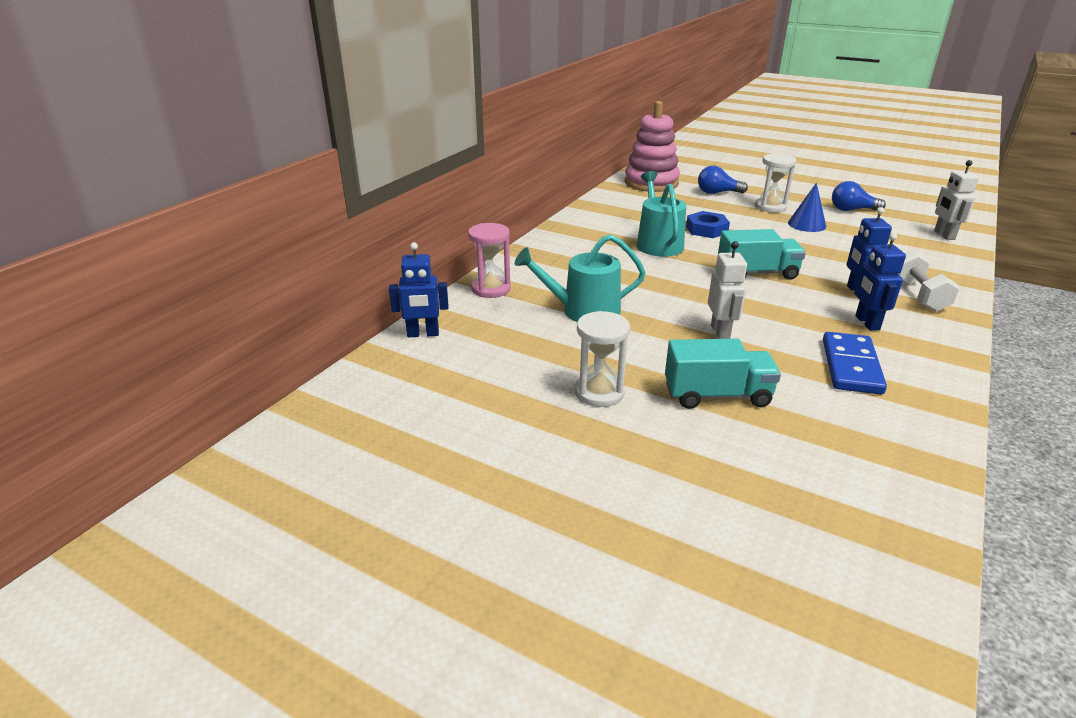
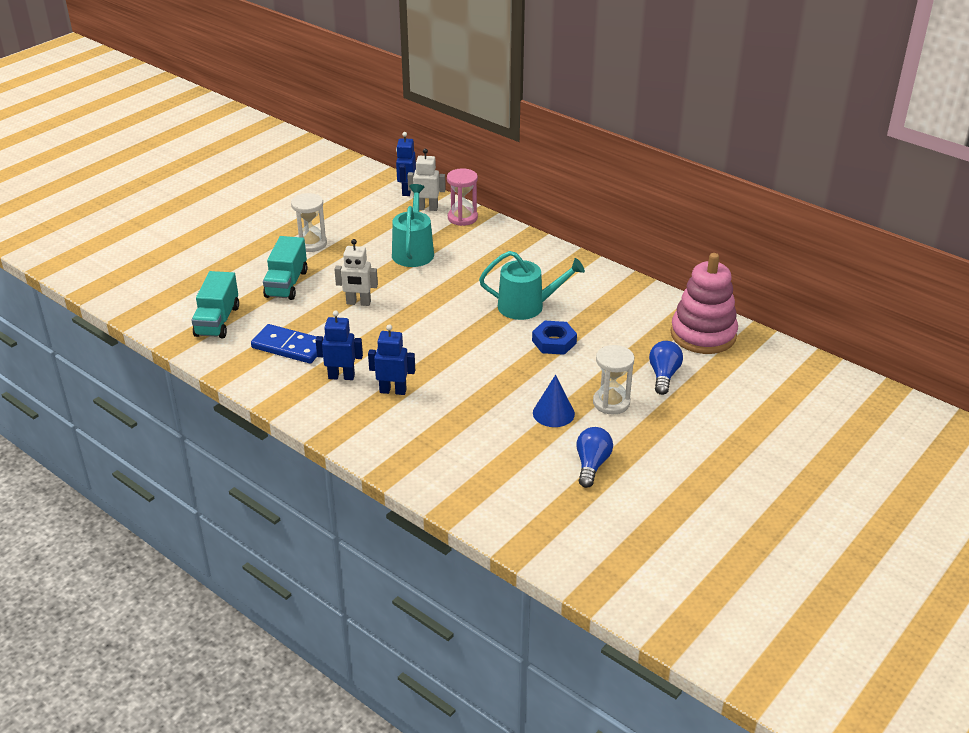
camera: 100 degrees right, 5 degrees up
turquoise truck [718,229,806,280] -> turquoise truck moved to [191,271,239,338]
white dumbbell [898,249,960,312] -> none
white robot [934,160,979,240] -> white robot moved to [407,149,446,211]

